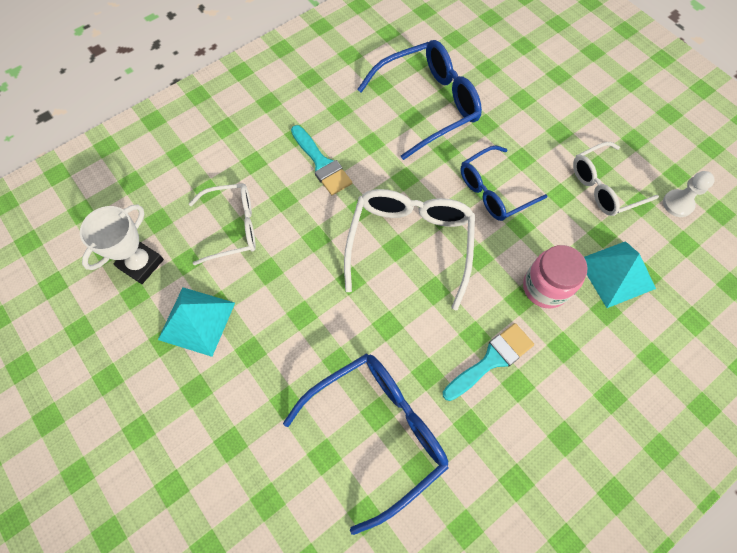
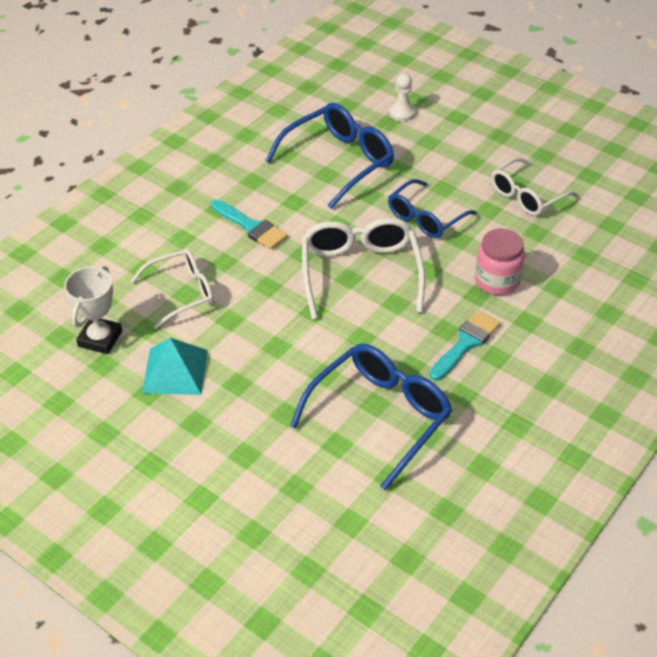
camera: 15 degrees left, 20 degrees down
turquoise pyramid [584,241,656,308] -> none
white pawn [663,171,715,217] -> white pawn moved to [389,73,416,121]

